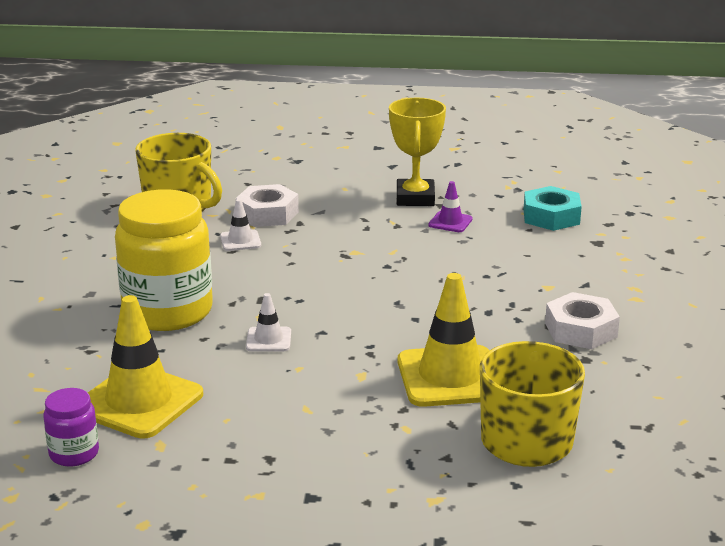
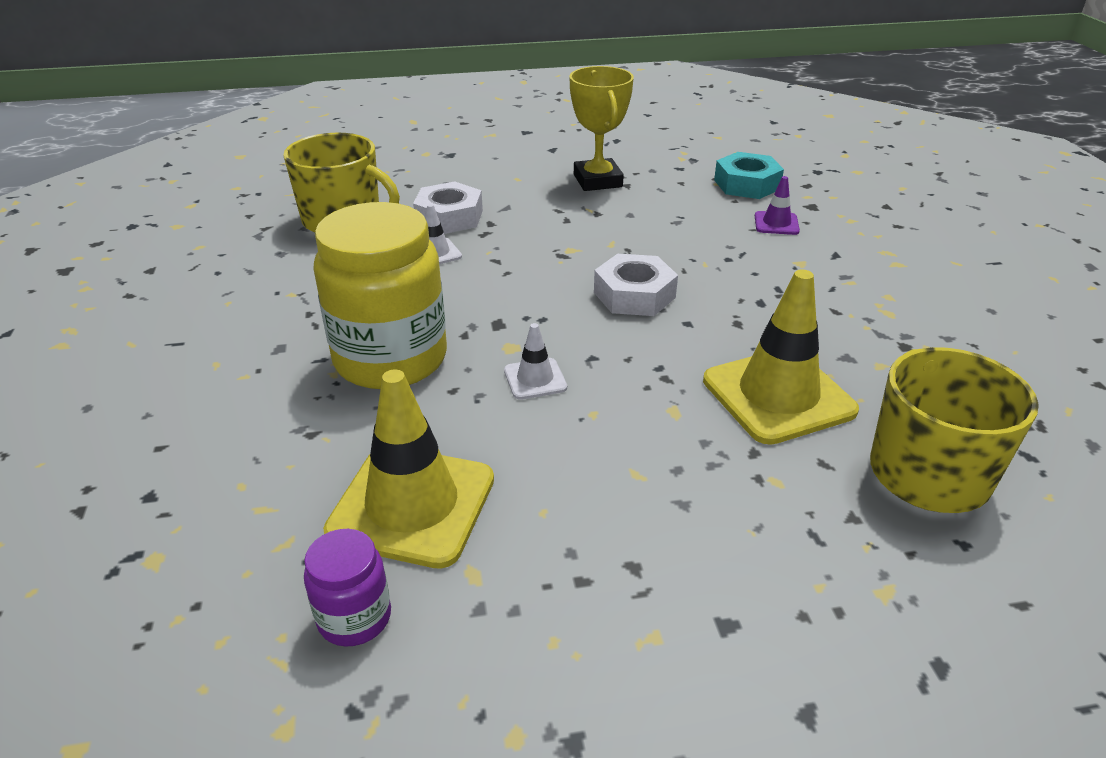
camera: 15 degrees left, 10 degrees up
purple traffic cone [428,181,473,232] -> purple traffic cone moved to [755,176,800,235]
white nut [545,292,620,349] -> white nut moved to [594,254,678,316]

